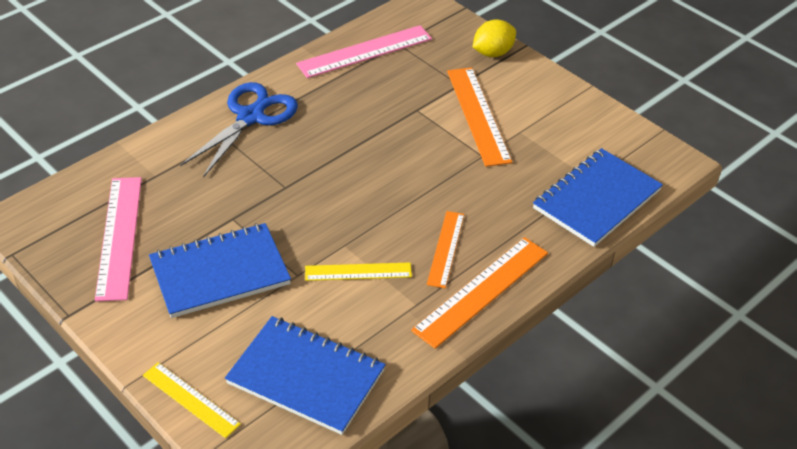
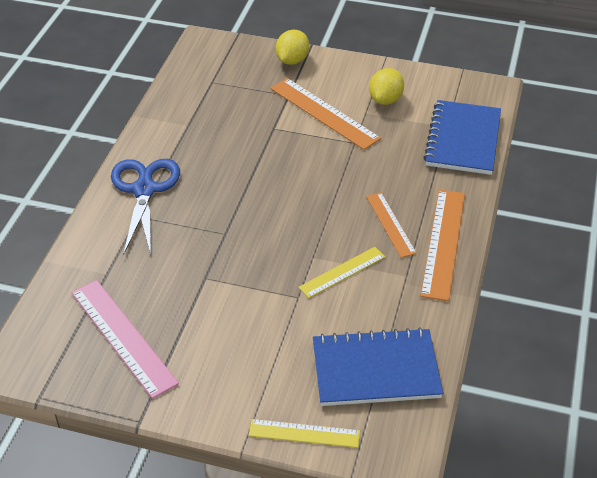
camera: 30 degrees left, 0 degrees up
blue notebook [149,223,291,318] -> none
pink ruler [296,25,432,78] -> none
none -> yellow lemon [369,68,404,105]

